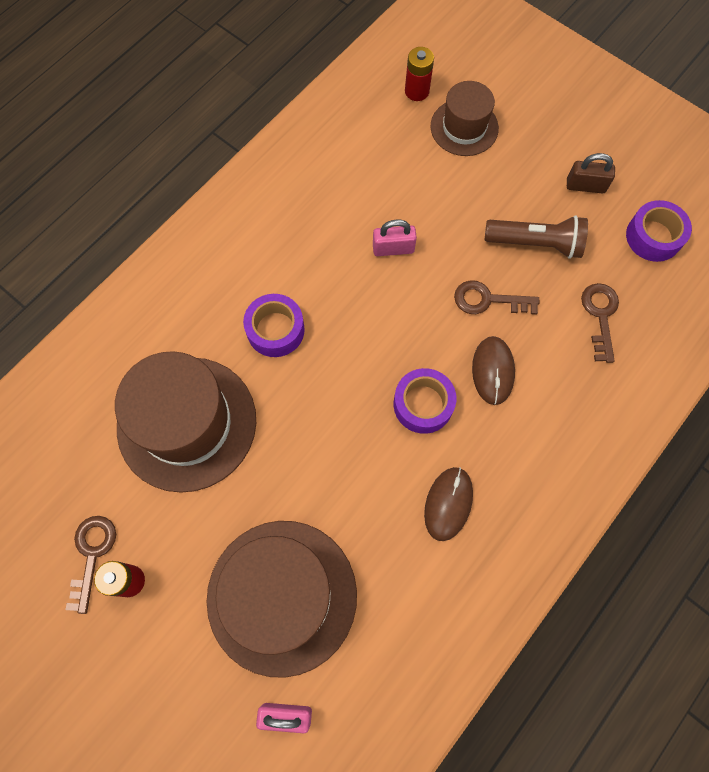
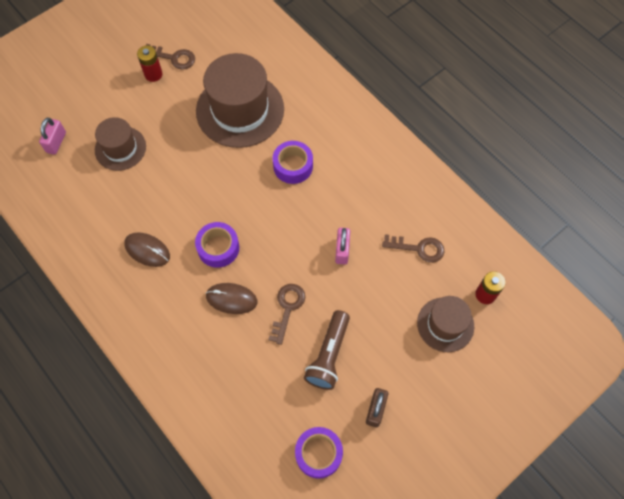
camera: 100 degrees right, 5 degrees down
brown hat [207,521,357,678] -> brown hat [95,117,146,171], size x0.57
brown key [581,283,619,363] -> brown key moved to [382,234,445,263]

